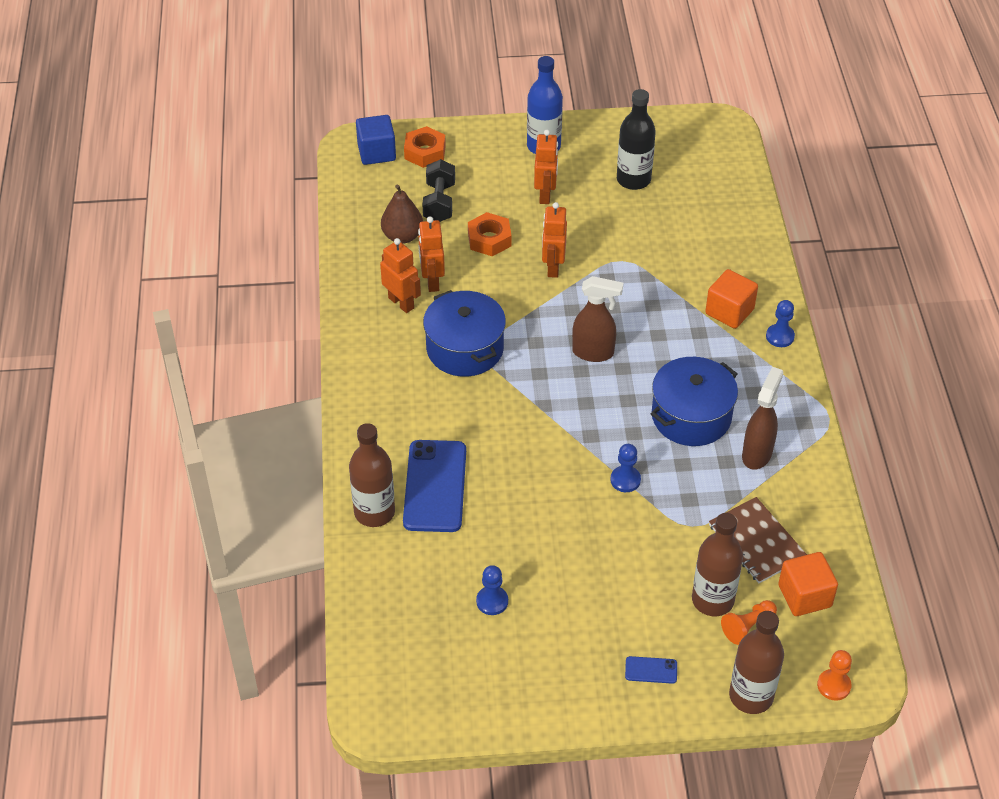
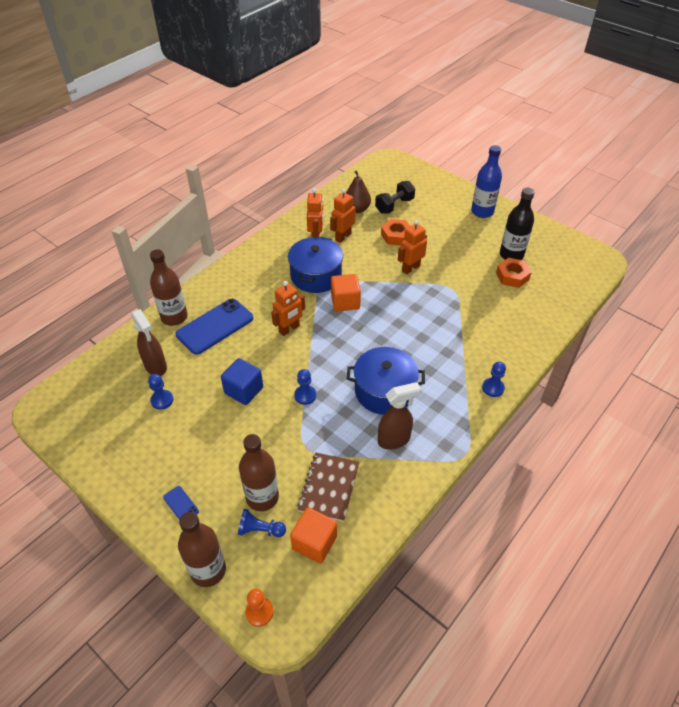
camera: 45 degrees right, 0 degrees up
blue cube [356,115,396,165] -> blue cube moved to [221,358,263,405]
orange nut [404,126,446,168] -> orange nut moved to [496,258,532,288]
orange robot [534,130,558,204] -> orange robot moved to [271,281,305,336]
brown spray bottle [572,276,623,362] -> brown spray bottle moved to [131,309,167,376]
orange cube [705,269,758,329] -> orange cube moved to [331,274,361,312]
orange pawn [721,600,777,645] -> blue pawn [238,509,286,537]

